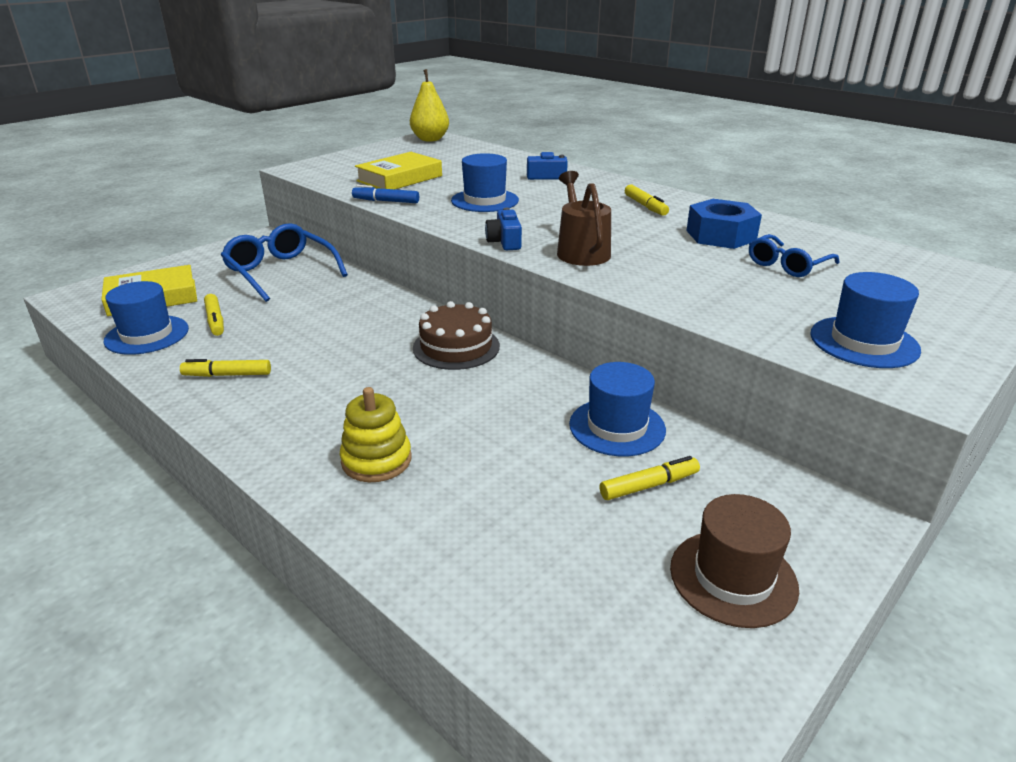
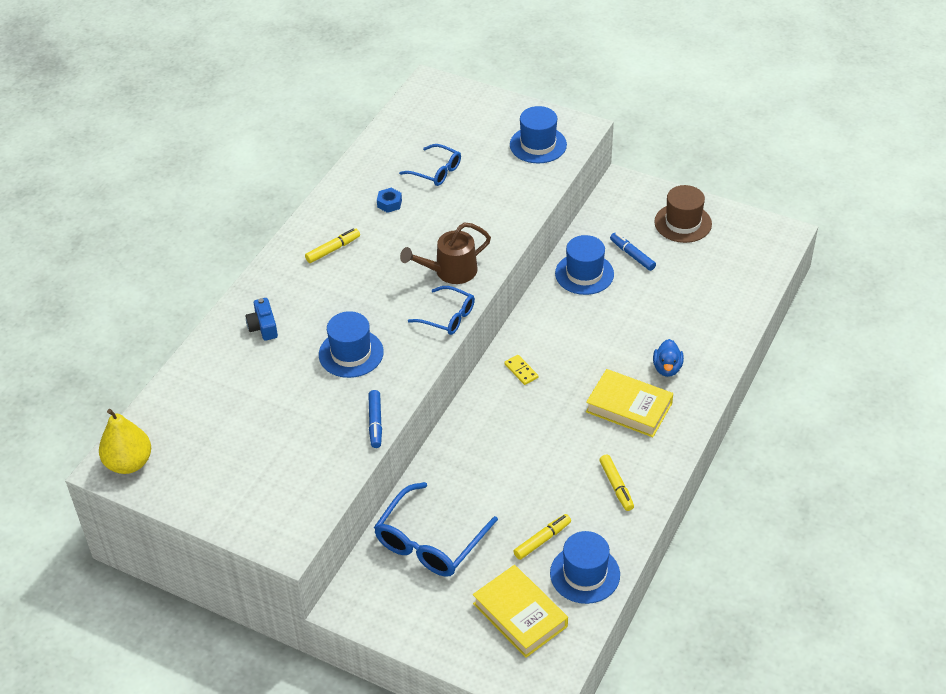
camera: 105 degrees left, 15 degrees up
yellow stacking toy [340,387,412,482] -> blue duck [653,339,684,377]
yellow book [355,152,442,189] -> yellow book moved to [586,369,673,437]
brown cake [413,301,500,370] -> yellow domino [504,355,538,385]
blue camera [485,208,522,250] -> blue glasses [408,286,475,335]
yellow marker [599,456,700,500] -> blue marker [610,233,656,271]
blue nut [686,199,762,249] -> blue nut [377,188,402,213], size x0.49

